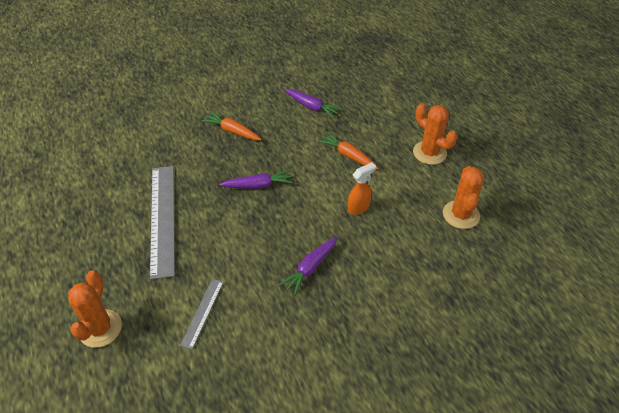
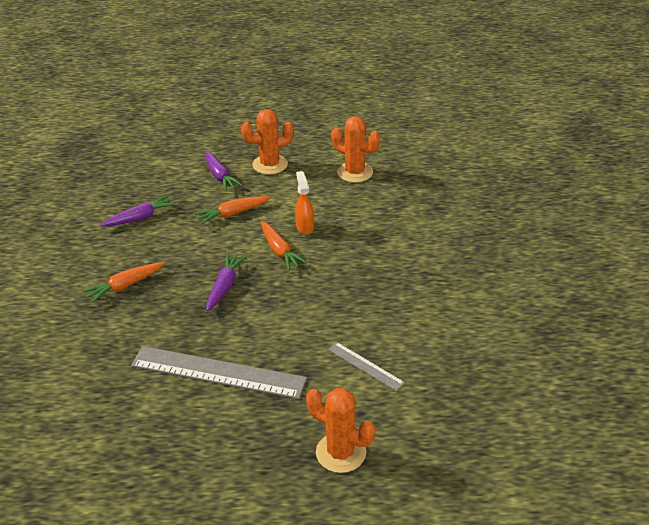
camera: 65 degrees left, 10 degrees down
purple carrot [279,237,338,296] -> purple carrot moved to [205,151,243,191]
none -> orange carrot [261,221,307,270]

